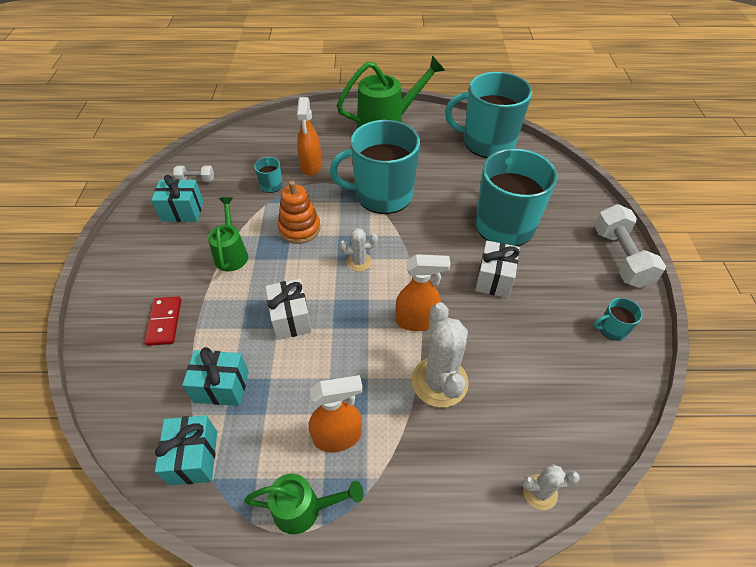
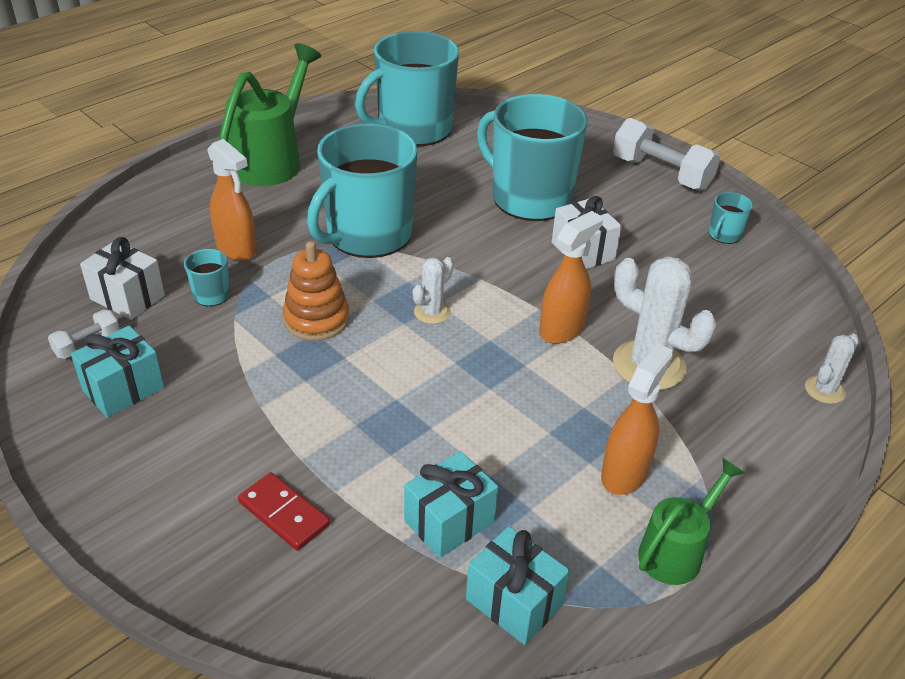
camera: 45 degrees left, 10 degrees down
green watering can [208,197,248,271] -> none
white gift [265,279,312,340] -> white gift moved to [80,237,165,320]

